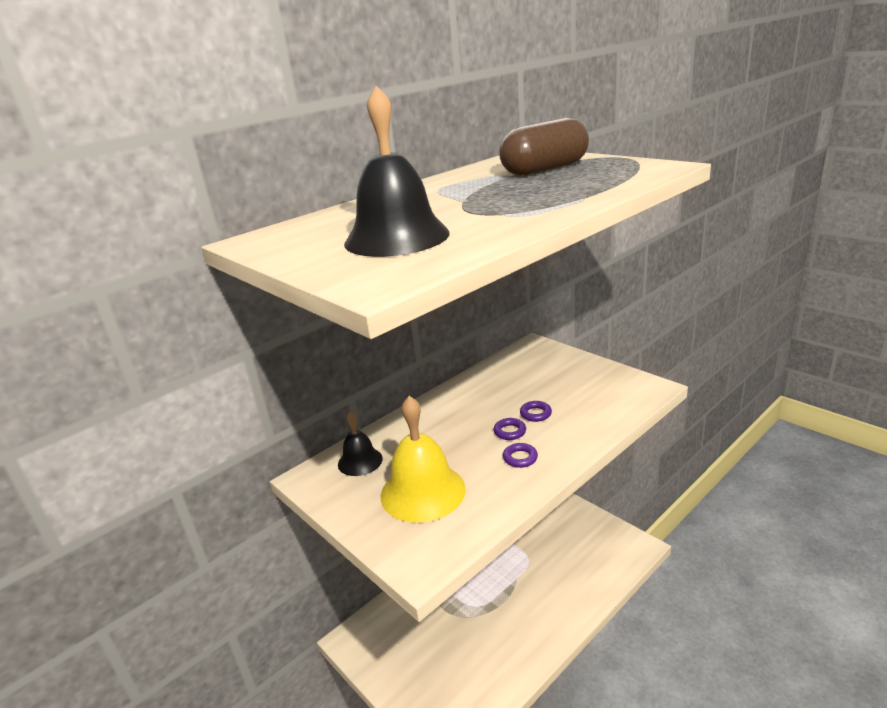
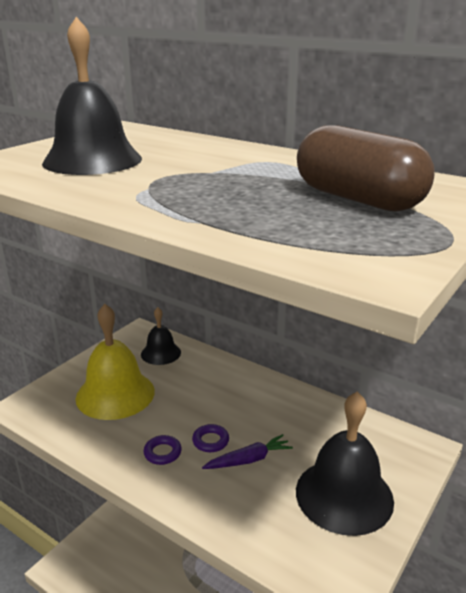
camera: 75 degrees right, 0 degrees up
purple ring [520,401,552,422] -> purple carrot [202,434,293,469]
none -> black bell [296,391,394,536]

